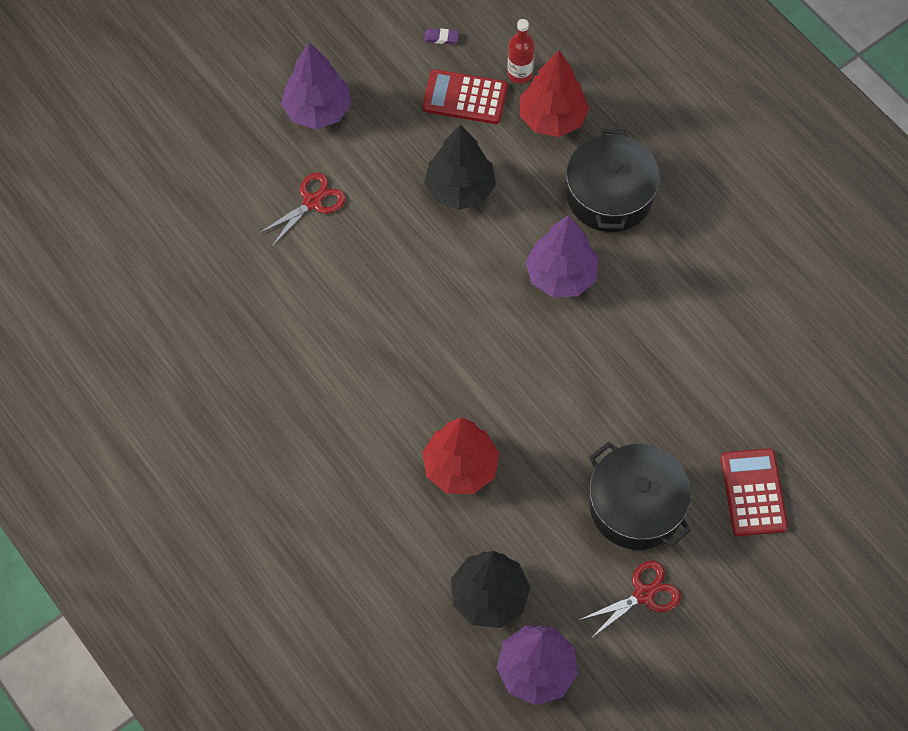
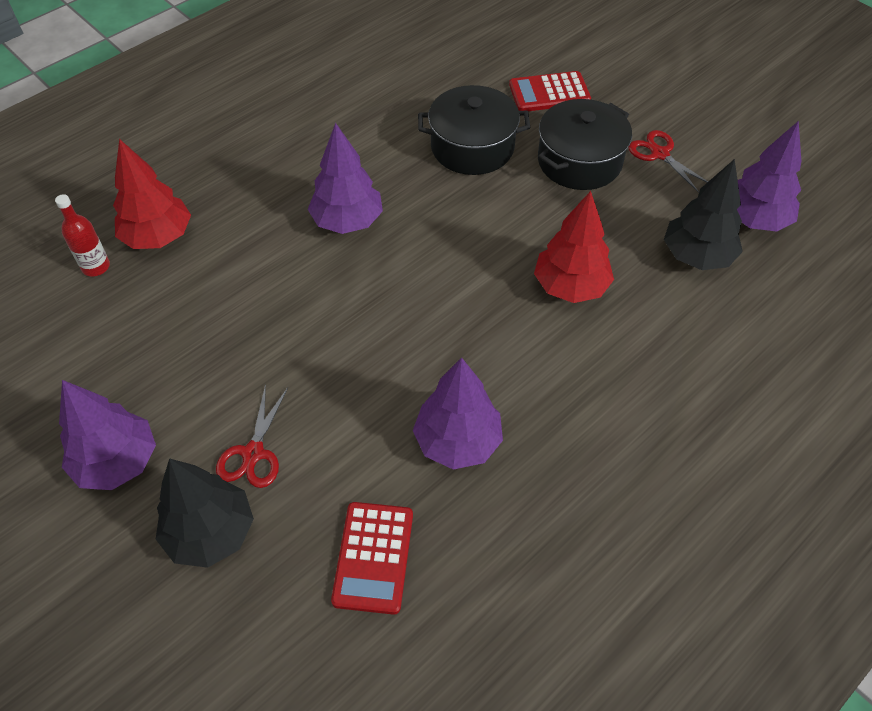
camera: 95 degrees left, 10 degrees down
red scissors [258,173,346,247] -> red scissors turned 120 degrees counterclockwise [216,384,288,488]
red calculator [423,69,508,124] -> red calculator moved to [331,502,413,615]
purple eraser [424,28,459,44] -> none
black tree [424,124,496,210] -> black tree moved to [156,458,254,568]
black pot [566,129,660,232] -> black pot moved to [418,85,530,175]
none -> purple tree [413,358,503,470]

